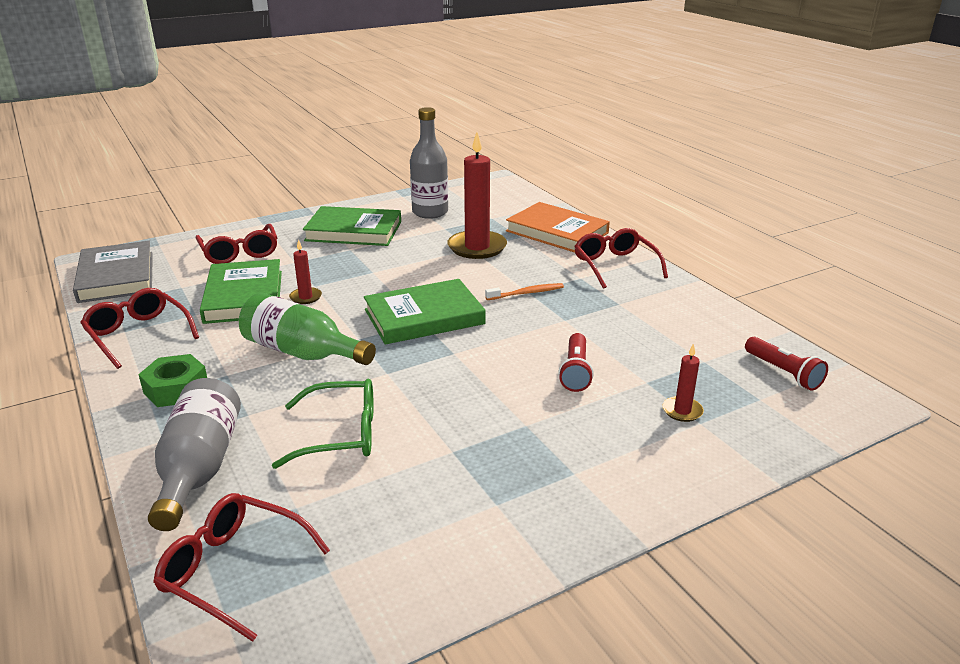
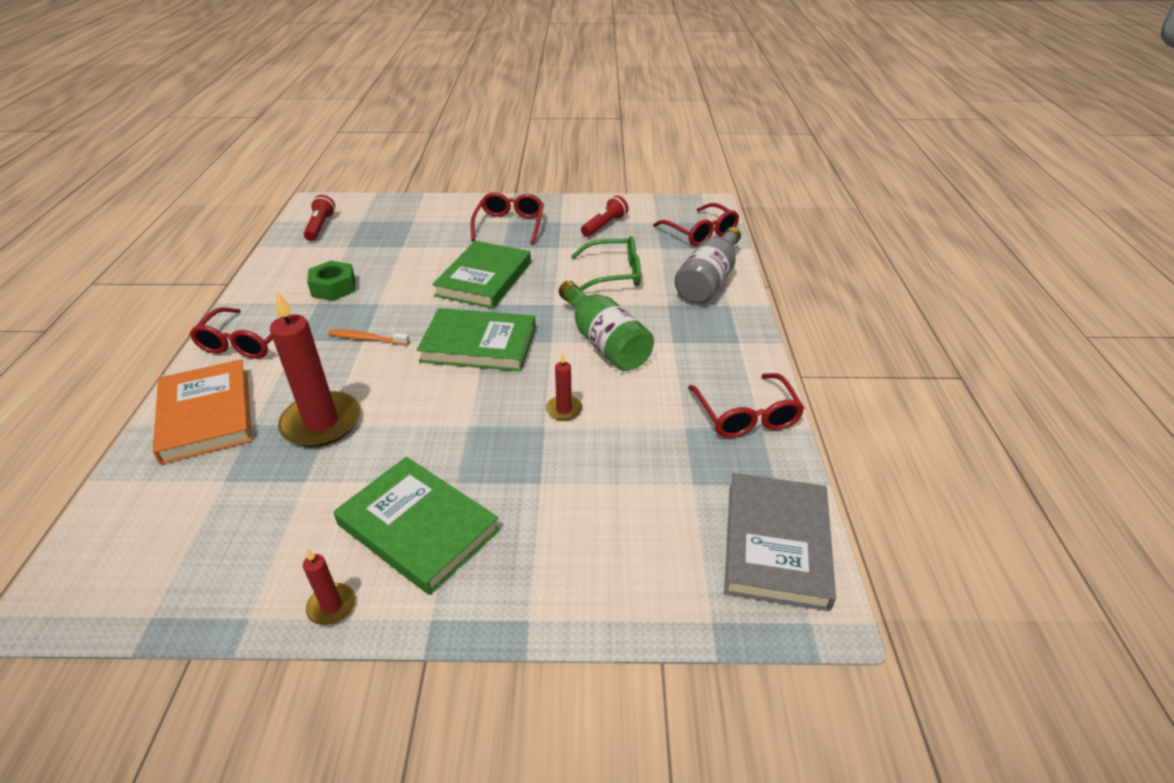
camera: 150 degrees left, 10 degrees up
green nut [138,354,207,407] -> green nut moved to [307,261,355,301]
red glasses [195,224,277,264] -> red glasses moved to [470,192,544,244]
green book [200,259,282,324] -> green book moved to [432,241,531,309]
green glasses [272,379,374,469] -> green glasses turned 150 degrees clockwise [571,236,641,291]
grey bottle [410,107,448,219] -> none
red flashlight [558,333,594,392] -> red flashlight moved to [581,195,628,237]
red candle [663,343,704,422] -> red candle moved to [303,548,356,625]

